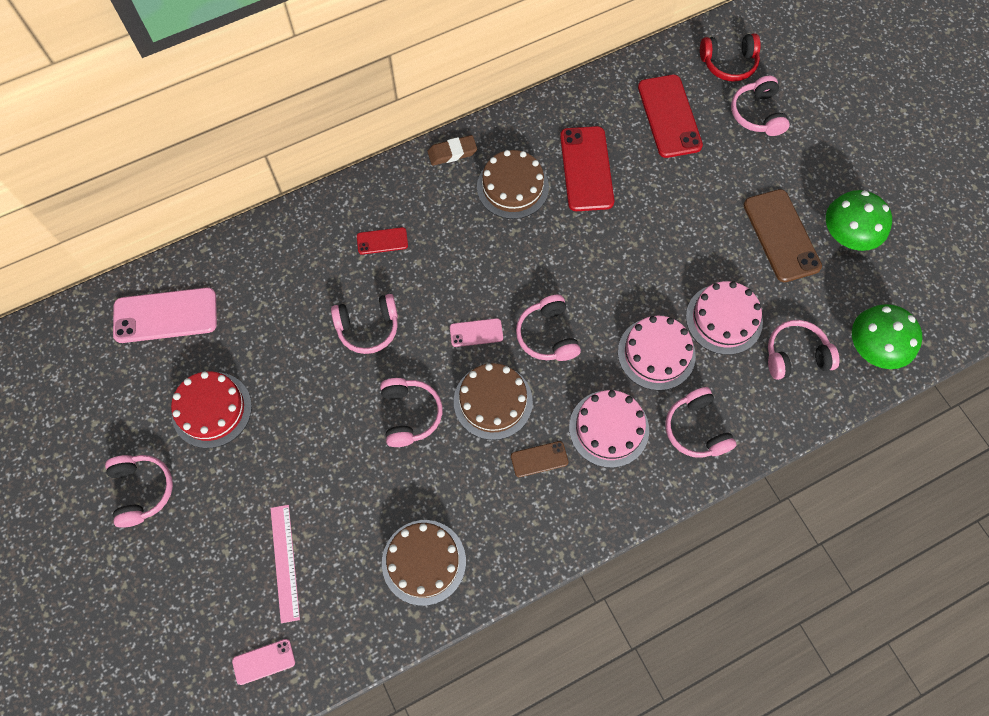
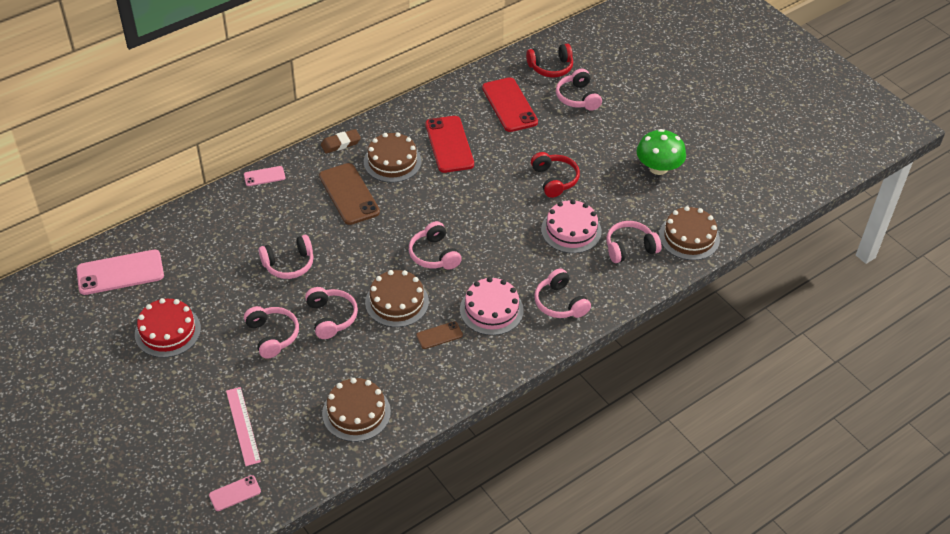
camera: 10 degrees left, 20 degrees down
pink headphones [105,455,173,528] -> pink headphones moved to [244,306,299,359]
red phone [357,227,408,255] -> none
pink phone [450,318,503,347] -> pink phone moved to [244,166,285,186]
pink cake [618,316,696,391] -> none
brown phone [744,189,822,282] -> brown phone moved to [319,163,380,225]
green mushroom [852,304,923,369] -> brown cake [659,206,720,260]
none -> red headphones [531,152,580,198]

